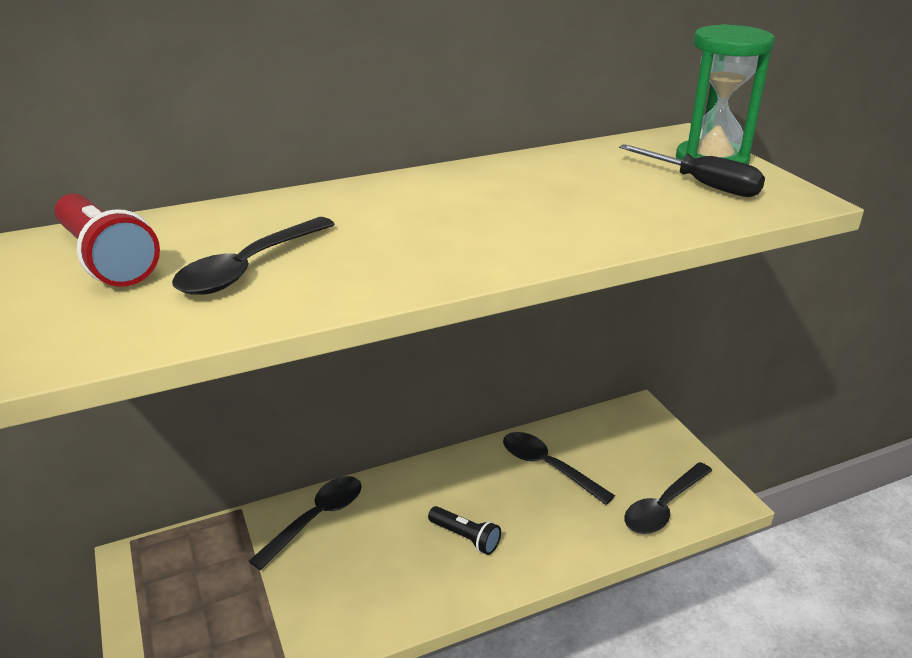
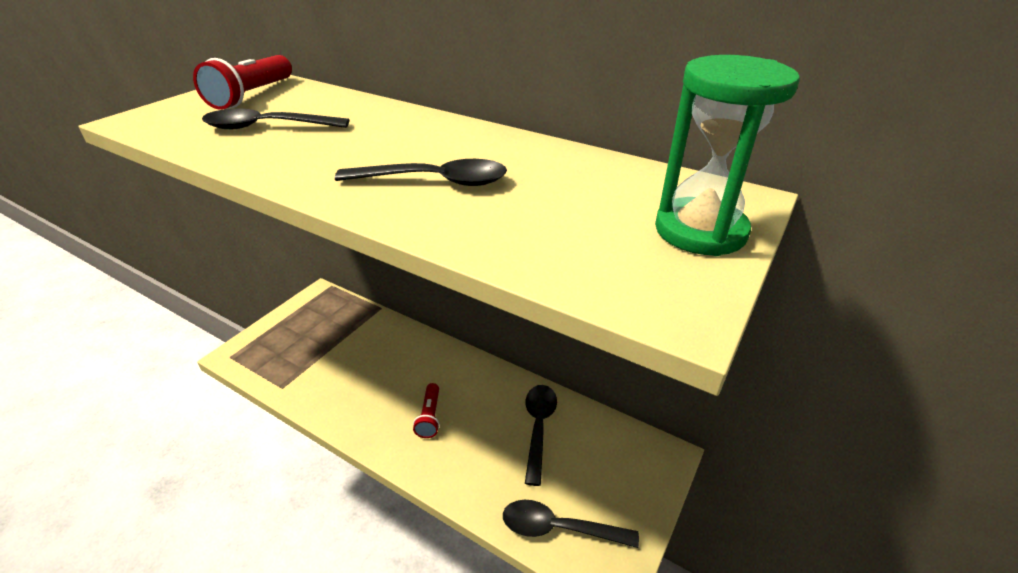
camera: 55 degrees right, 5 degrees up
black spoon [249,476,362,570] -> black spoon moved to [335,159,507,186]
black flashlight [428,506,501,555] -> red flashlight [413,383,440,438]
black screwdriver [619,144,765,197] -> none

